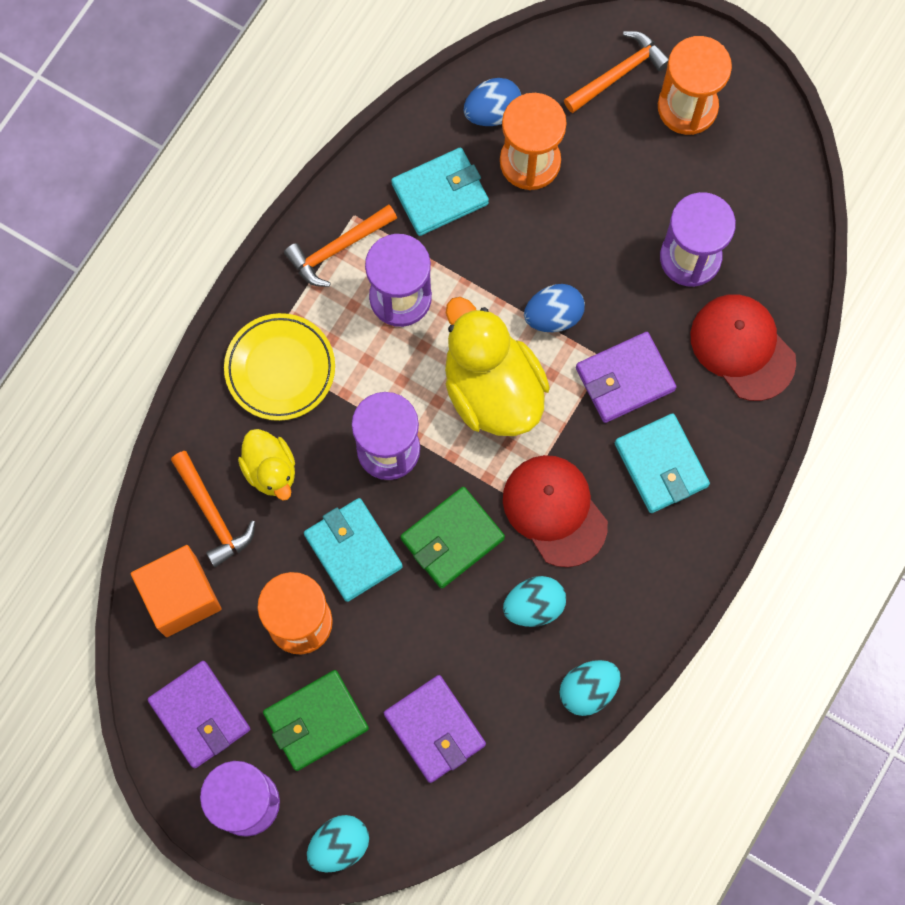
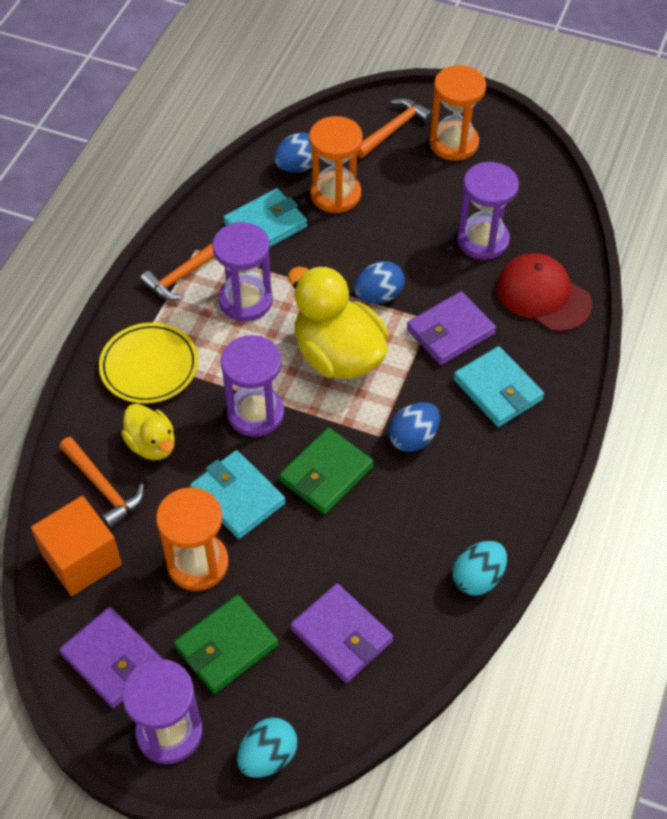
camera: 10 degrees left, 20 degrees down
red cap [503,455,608,567] -> blue egg [389,402,440,452]
turquoise egg [503,576,566,627] -> none

